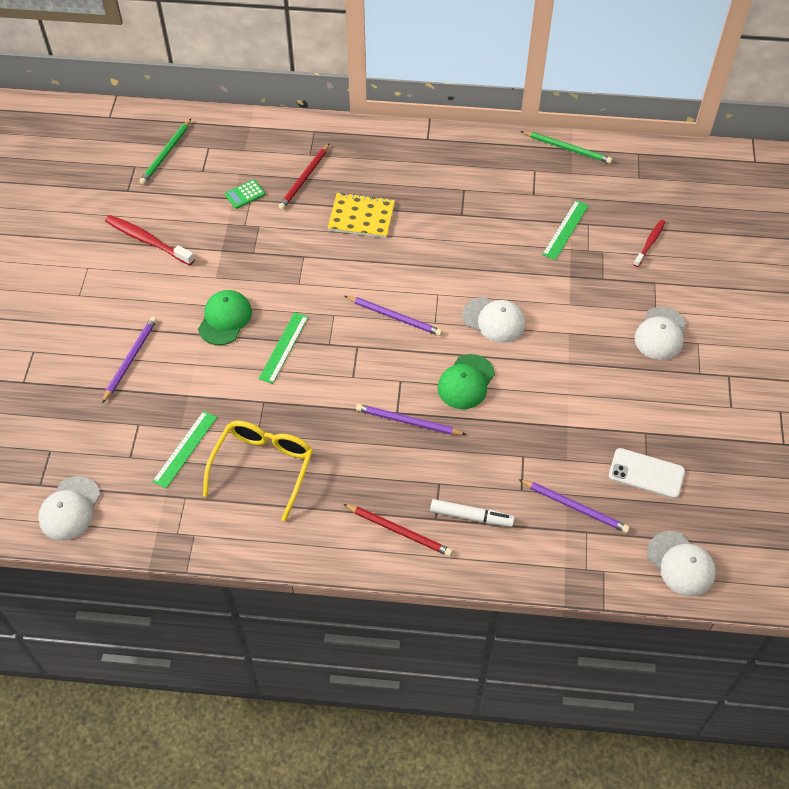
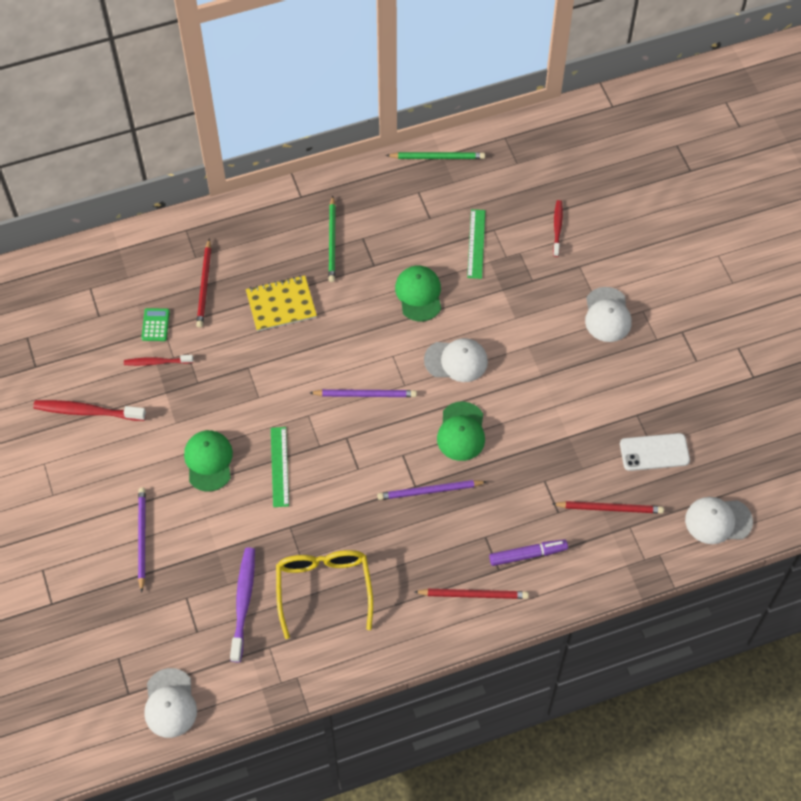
camera: 25 degrees left, 5 degrees up
green pencil [139,119,191,185] -> green pencil moved to [328,195,336,282]
green ruler [152,411,217,488] -> purple toothbrush [230,547,255,662]
green calculator [225,179,265,209] -> green calculator turned 150 degrees clockwise [142,308,170,341]
white marker [430,499,515,527] -> purple marker [489,539,568,566]
purple pencil [518,479,630,533] -> red pencil [552,501,664,514]
white cap [647,531,716,596] -> white cap turned 150 degrees clockwise [685,497,753,544]
none -> red toothbrush [124,355,193,366]
none -> green cap [395,266,441,321]

